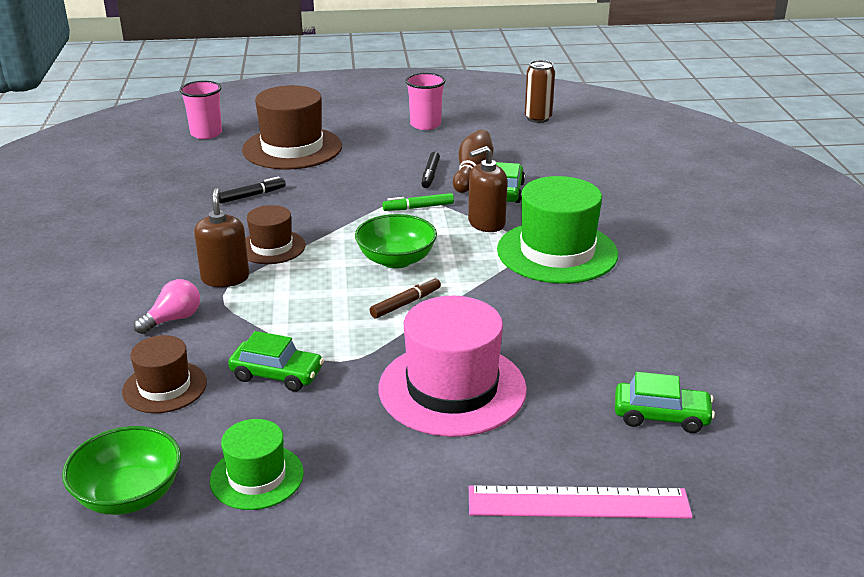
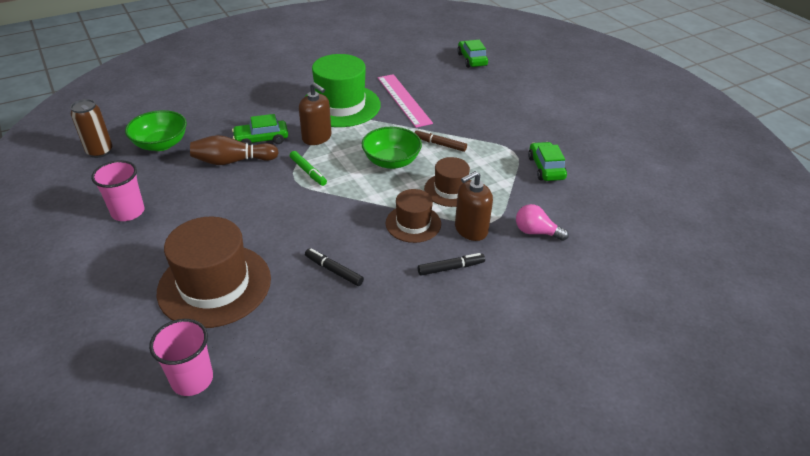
camera: 115 degrees left, 10 degrees up
green bowl [62,426,181,515] -> green bowl moved to [125,110,187,151]
brown hat [122,335,207,413] -> brown hat moved to [424,157,471,207]
green hat [210,419,304,510] -> none
pink hat [379,296,527,437] -> none
black marker [421,152,440,188] -> black marker moved to [418,253,485,276]
pink ruler [469,485,693,519] -> pink ruler moved to [378,74,433,128]

